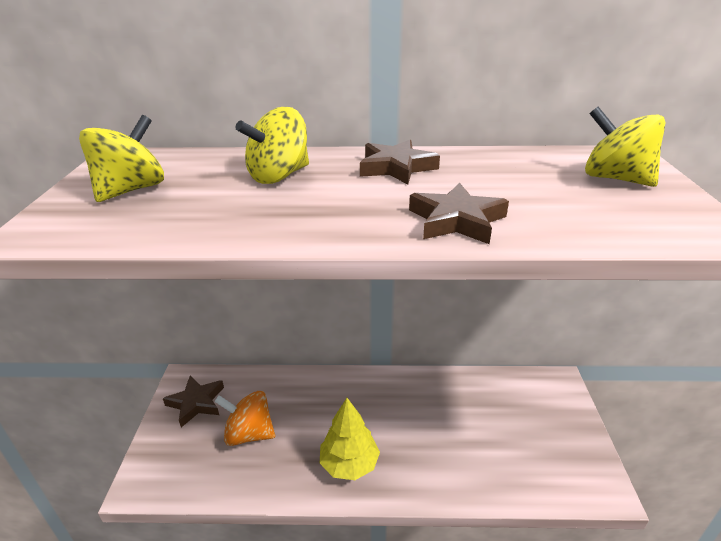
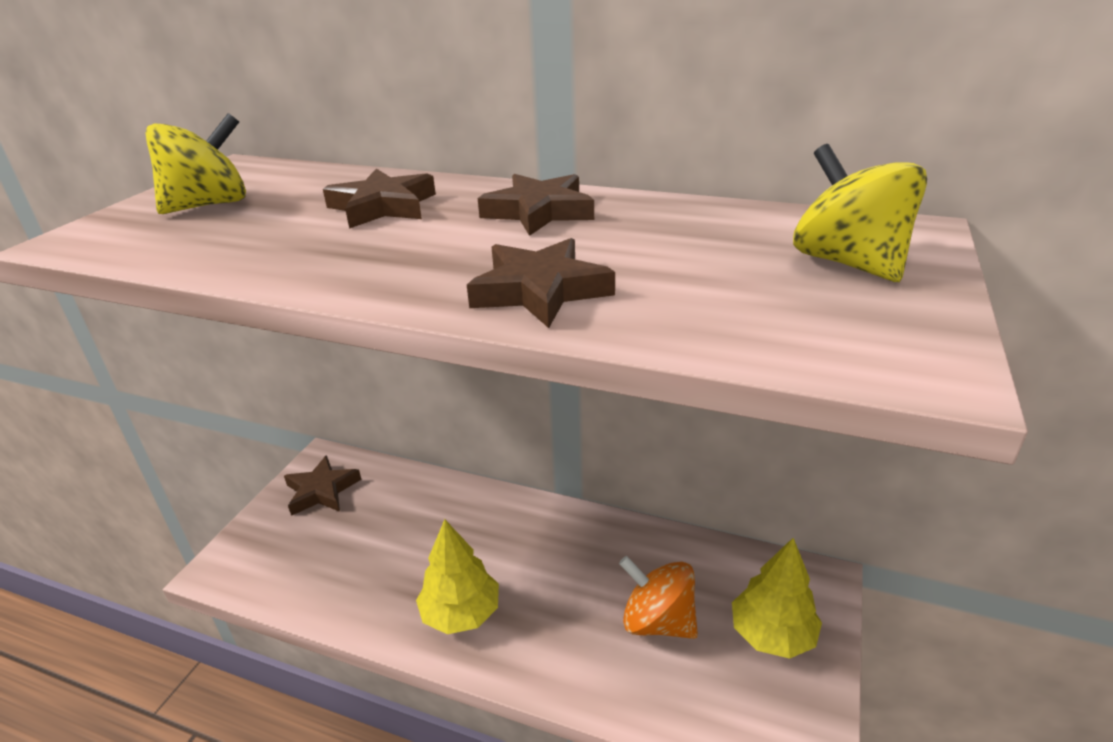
camera: 20 degrees right, 0 degrees up
orange spinning top [215,391,275,446] -> orange spinning top moved to [619,556,698,639]
yellow spinning top [235,107,309,184] -> brown star [323,169,436,229]
none -> yellow tree [732,538,822,659]

